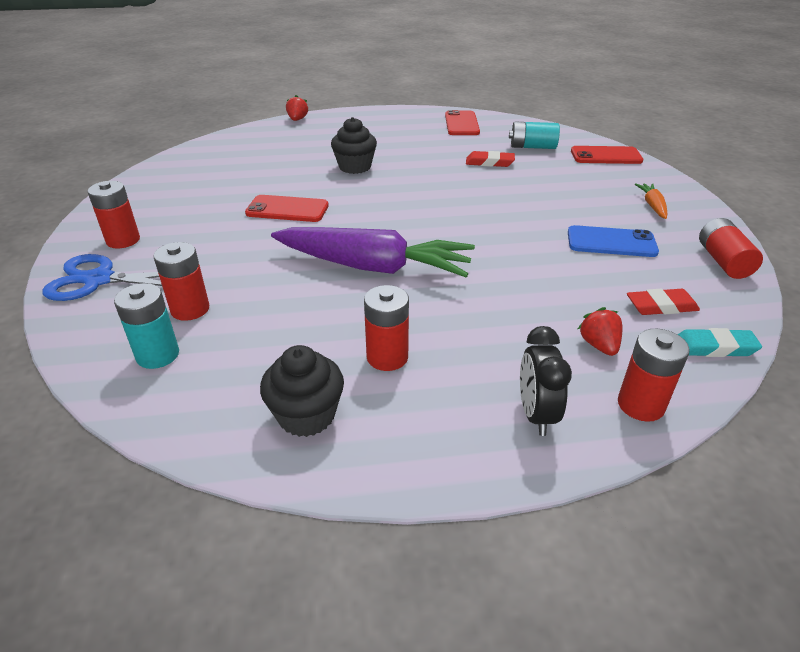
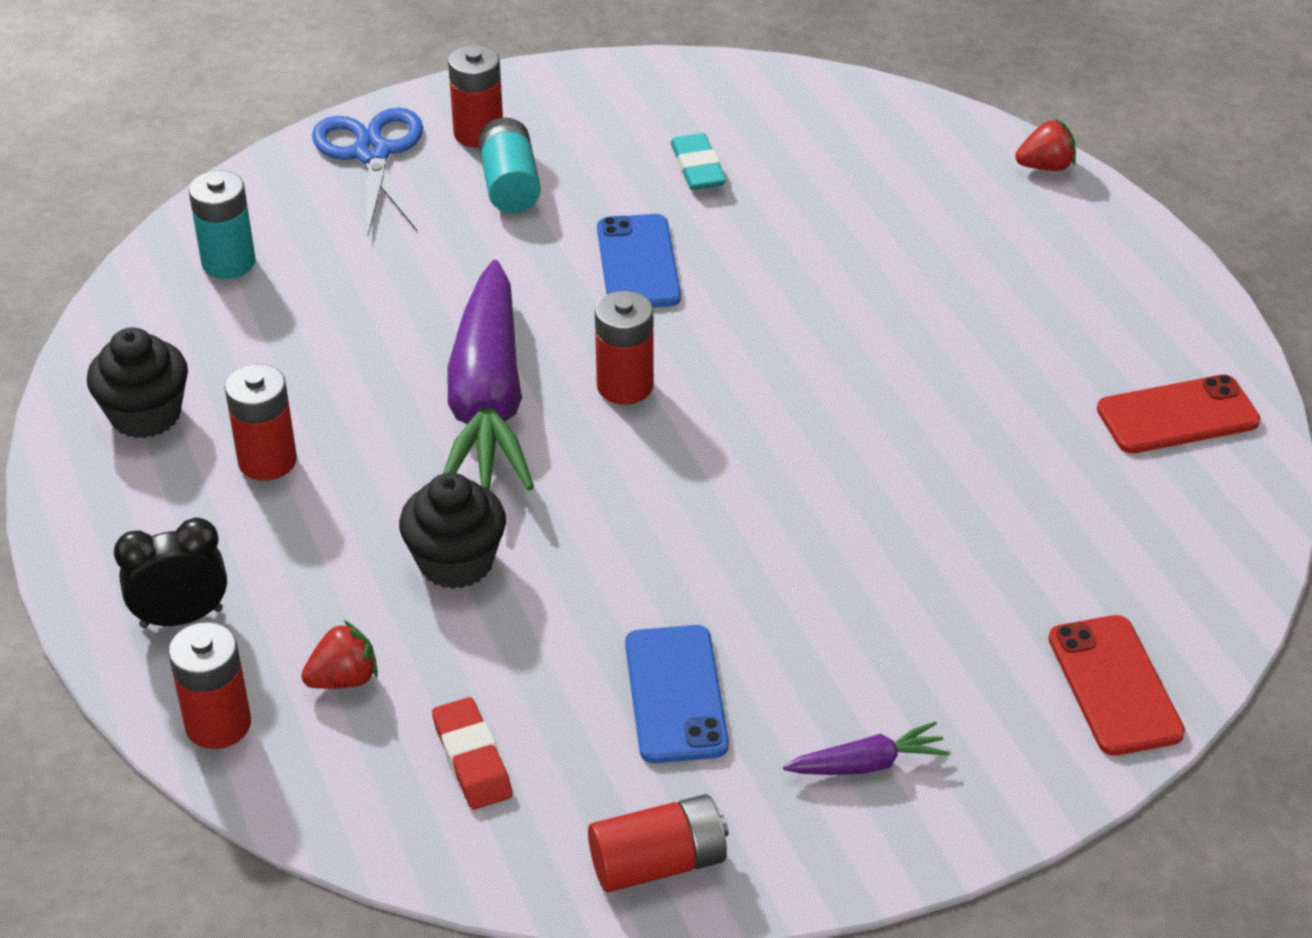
camera: 75 degrees right, 5 degrees up
red battery [153,242,209,321] -> red battery moved to [595,291,654,405]
red phone [245,195,329,222] -> blue phone [597,214,681,308]
black cupcake [331,117,377,174] -> black cupcake moved to [399,473,506,589]
red eraser [466,151,515,167] -> none
turquoise battery [509,122,560,149] -> turquoise battery moved to [478,118,541,213]
orange carrot [635,183,667,219] -> purple carrot [783,721,950,775]
turquoise eraser [677,328,762,357] -> turquoise eraser moved to [670,133,726,190]

